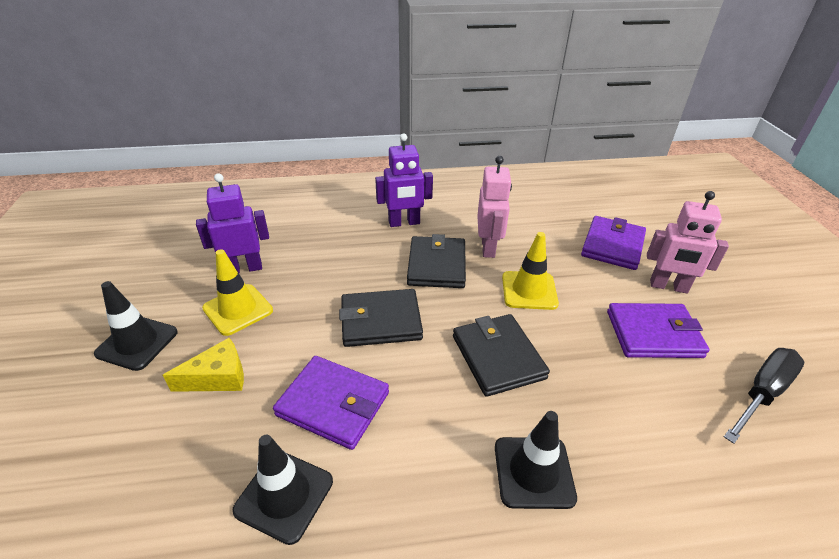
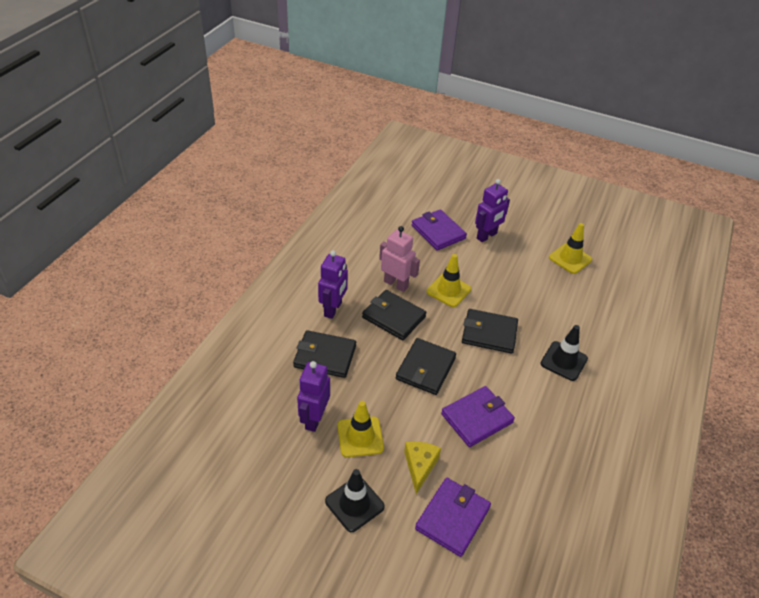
camera: 60 degrees left, 5 degrees up
black traffic cone [232,435,333,545] -> none
purple wallet [607,303,710,358] -> purple wallet moved to [415,478,491,557]
pink robot [647,191,729,294] -> purple robot [475,179,510,242]
black screwdriver [724,348,804,444] -> yellow traffic cone [549,223,592,274]
none -> black wallet [293,330,356,378]

